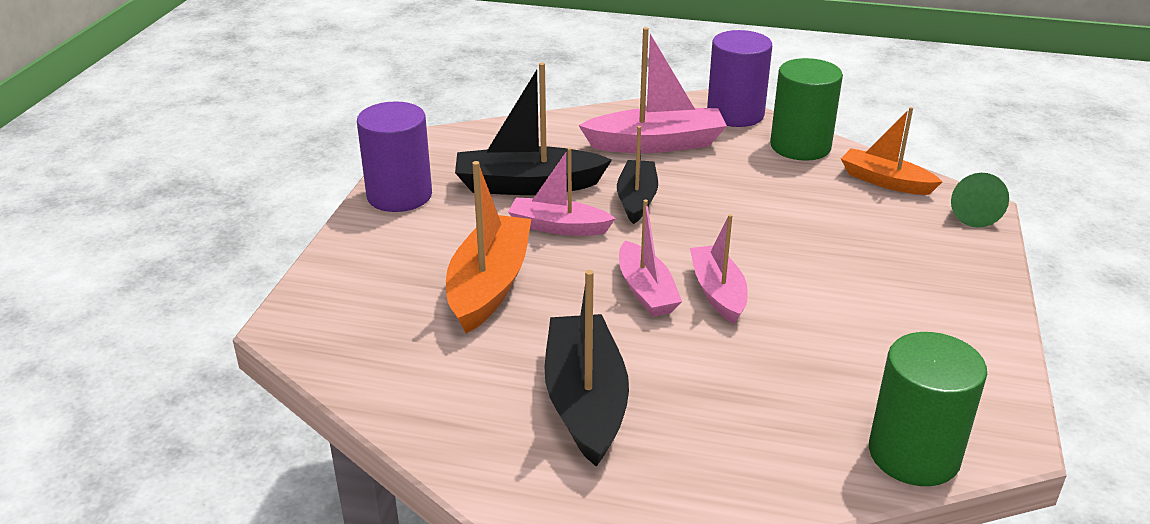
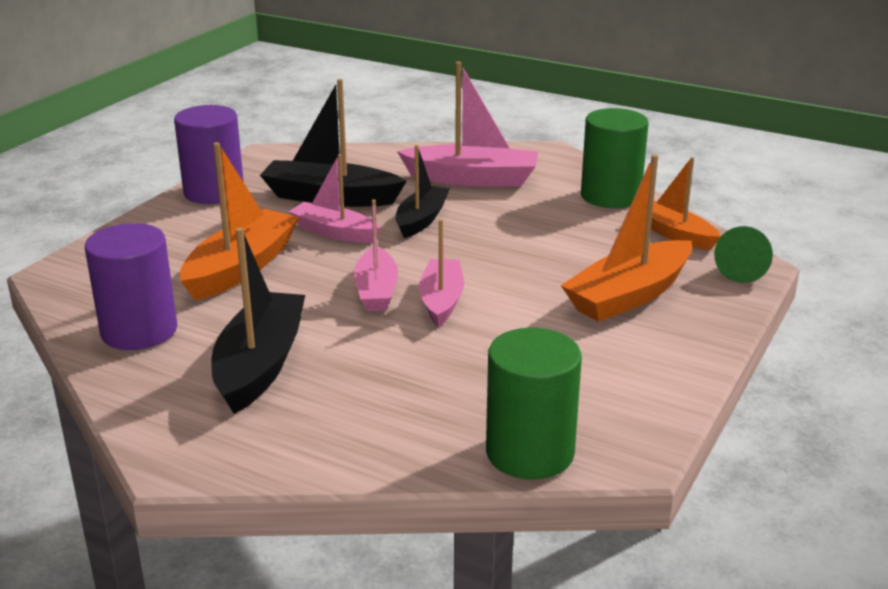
camera: 15 degrees right, 5 degrees down
purple cylinder [707,30,772,127] -> purple cylinder moved to [85,223,177,350]
none -> orange boat [561,154,692,322]

